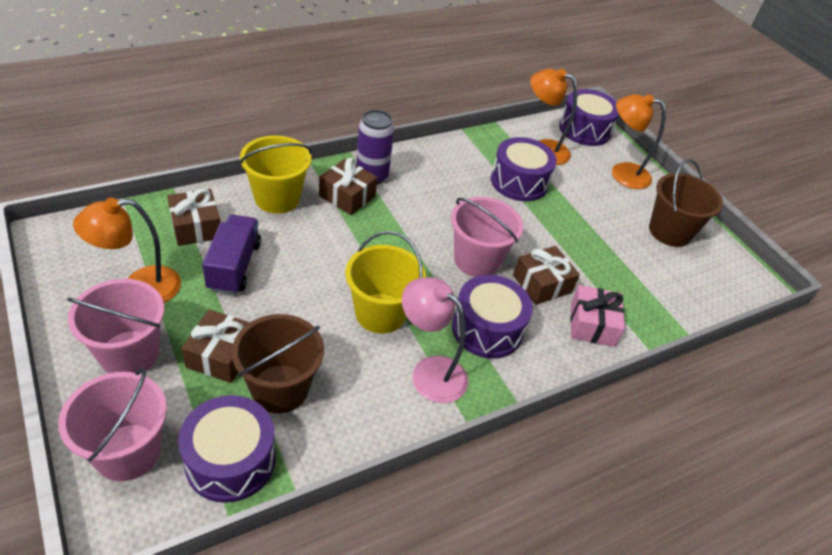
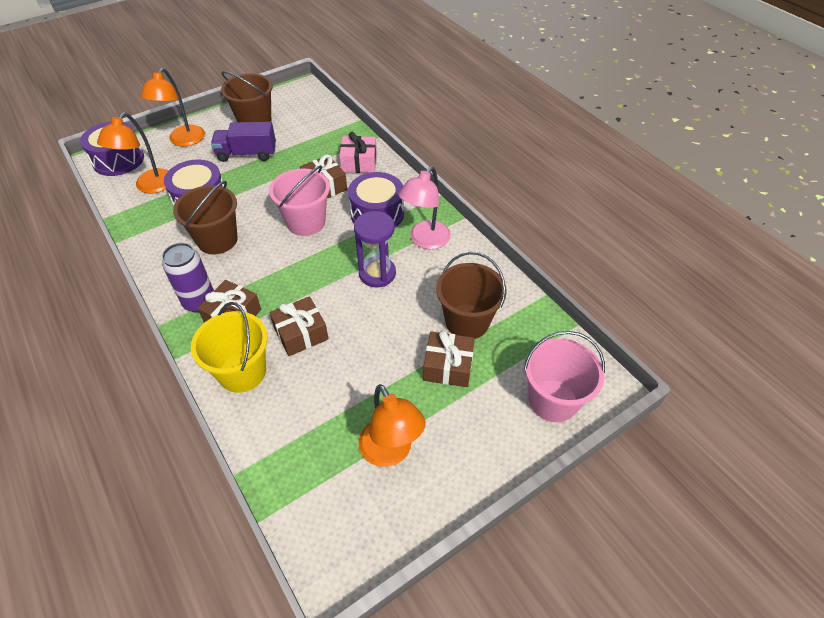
camera: 90 degrees left, 5 degrees up
pink bucket [67,279,164,374] -> none
brown gift [167,189,220,246] -> brown gift moved to [270,296,329,356]
purple drum [178,395,276,503] -> none
purple truck [202,215,261,295] -> purple truck moved to [211,122,276,162]
yellow bucket [345,231,426,333] -> purple hourglass [354,211,396,287]
none -> brown bucket [173,181,238,254]

